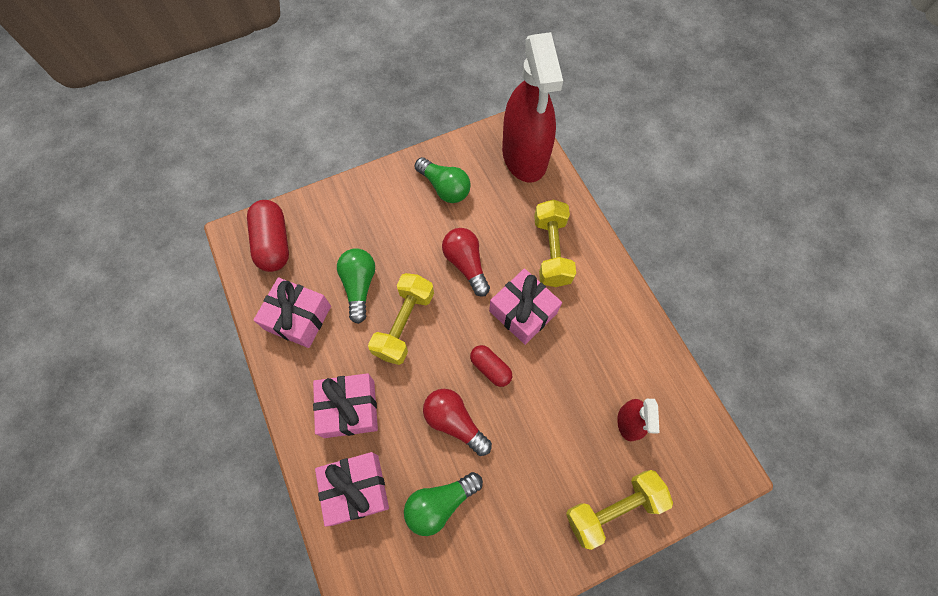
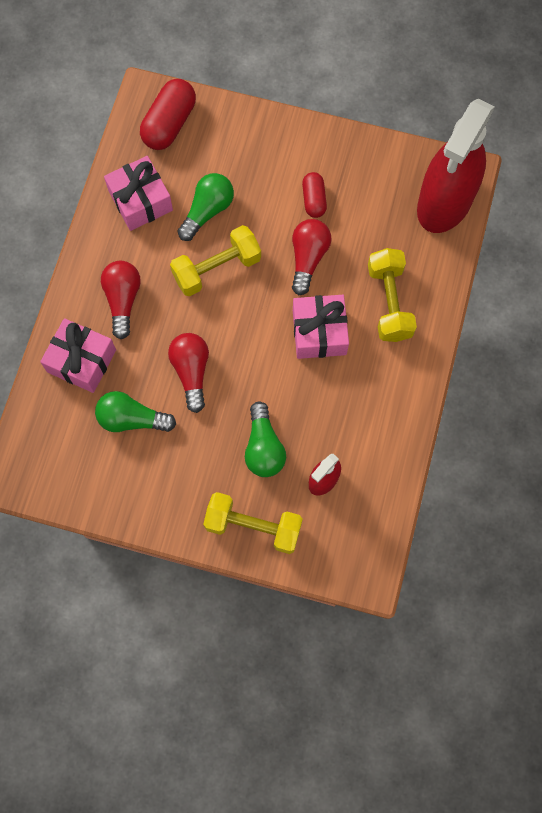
camera: 40 degrees right, 5 degrees up
pink gift [313,373,378,438] -> red light bulb [101,261,141,339]
green light bulb [415,157,471,203] -> green light bulb moved to [245,402,286,477]
red capsule [470,345,512,387] -> red capsule moved to [302,172,327,218]
yellow dumbbell [534,199,576,287] -> yellow dumbbell turned 45 degrees counterclockwise [368,248,417,342]

